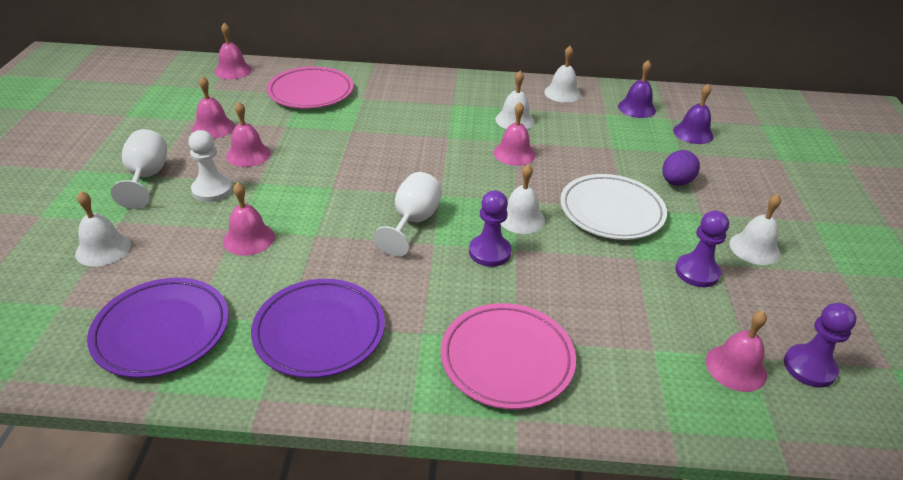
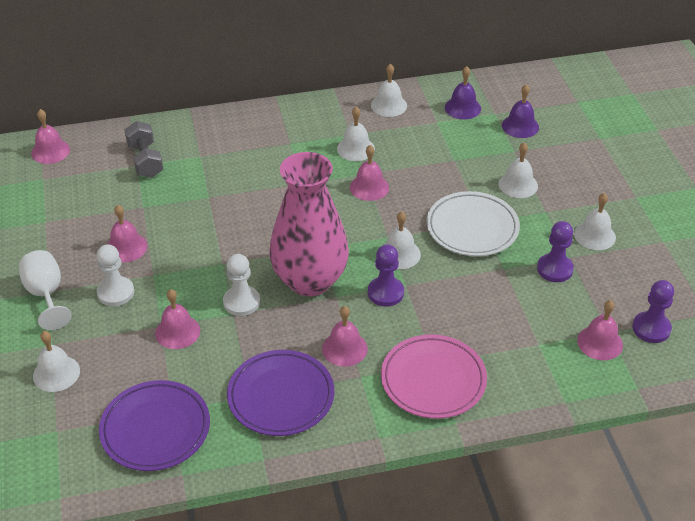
camera: 15 degrees left, 5 degrees up
pink bell [192,76,235,139] -> pink bell moved to [322,306,368,366]
pink plate [267,66,353,109] -> grey dumbbell [124,121,163,178]
white goblet [373,172,442,257] -> pink vase [269,152,349,296]
purple egg [663,150,700,186] -> white bell [498,142,538,198]
none -> white pawn [223,254,260,316]

